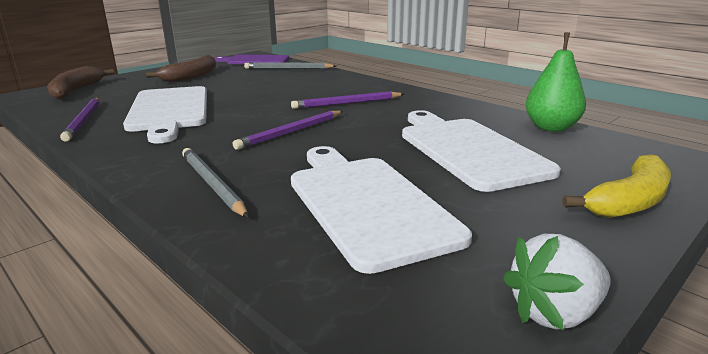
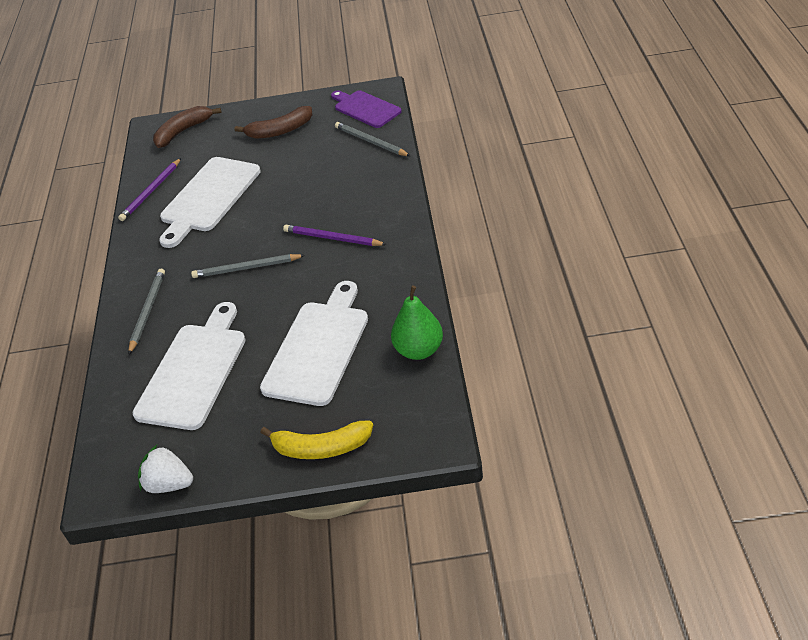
camera: 45 degrees right, 20 degrees up
purple pencil [233,111,343,150] -> grey pencil [191,254,305,278]

